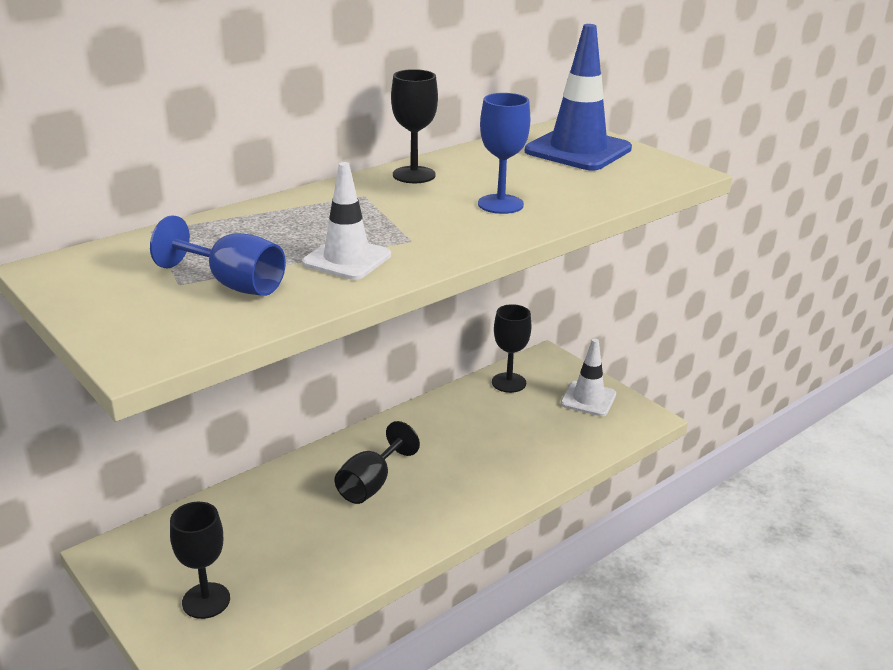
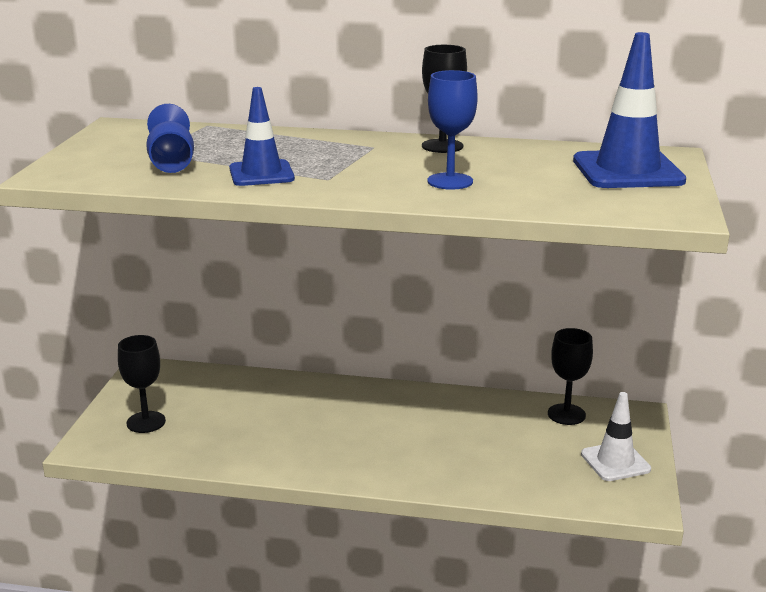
camera: 50 degrees right, 5 degrees down
white traffic cone [302,162,391,280] -> blue traffic cone [229,87,295,186]
black goblet [335,421,420,504] -> none

